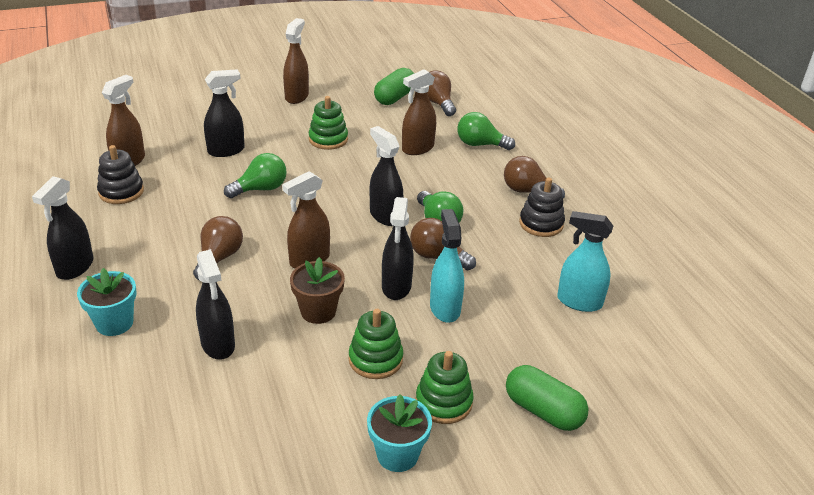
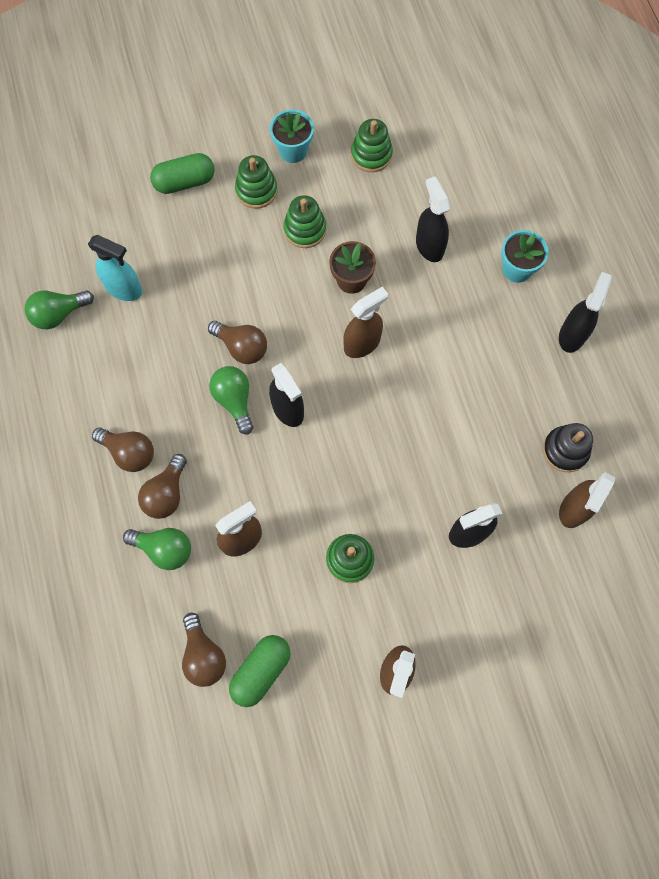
camera: 175 degrees left, 35 degrees up
brown light bulb [193,216,243,280] -> brown light bulb moved to [138,454,187,519]
green light bulb [224,153,287,198] -> green light bulb moved to [24,290,94,329]
black spray bottle [382,197,414,300] -> none
turquoise spray bottle [430,209,464,323] -> none
green capsule [506,365,589,431] -> green capsule turned 60 degrees counterclockwise [150,153,215,194]
black stacking toy [519,177,565,237] -> none
none -> green stacking toy [351,119,393,172]

